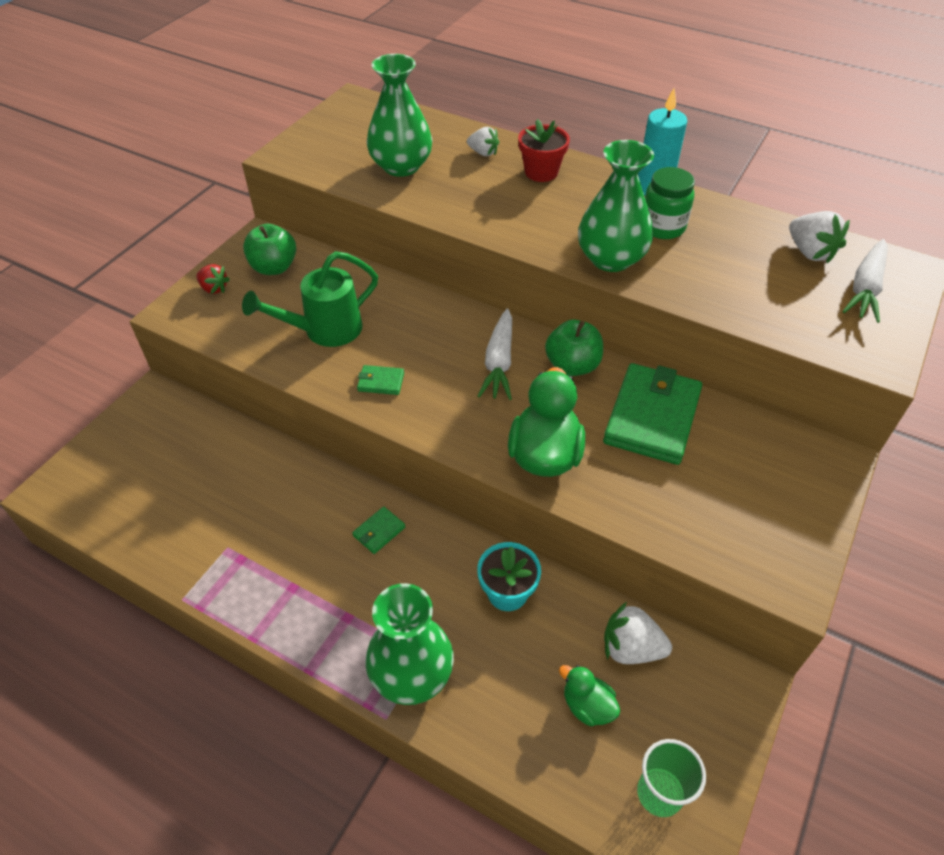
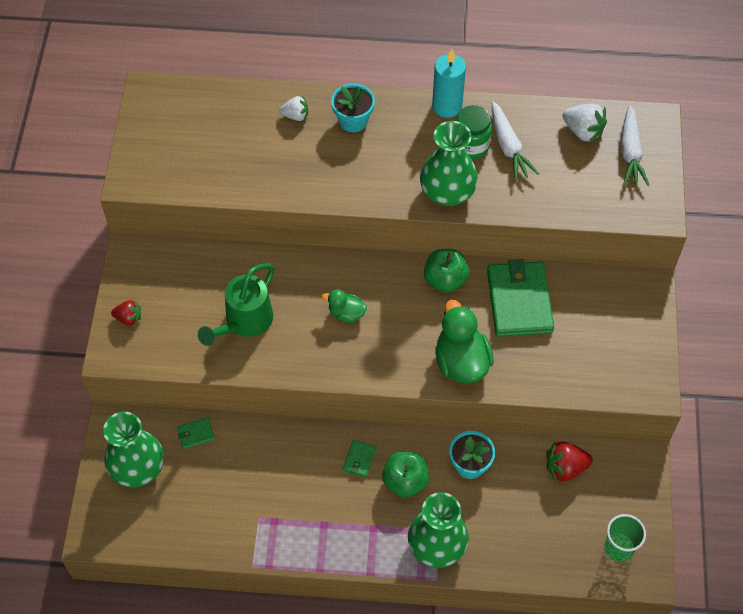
camera: 25 degrees left, 10 degrees up
green apple [243,224,296,275] -> green apple moved to [382,451,429,498]
green wallet [357,365,404,395] -> green wallet moved to [177,417,215,449]
green vase [366,54,432,177] -> green vase moved to [103,412,164,488]
white carrot [478,308,512,400] -> white carrot moved to [492,101,539,181]
red flower pot [518,119,570,182] -> turquoise flower pot [331,84,375,132]
green duck [559,665,620,726] -> green duck moved to [322,289,367,323]
white strawberry [604,602,672,664] -> red strawberry [546,442,593,482]

